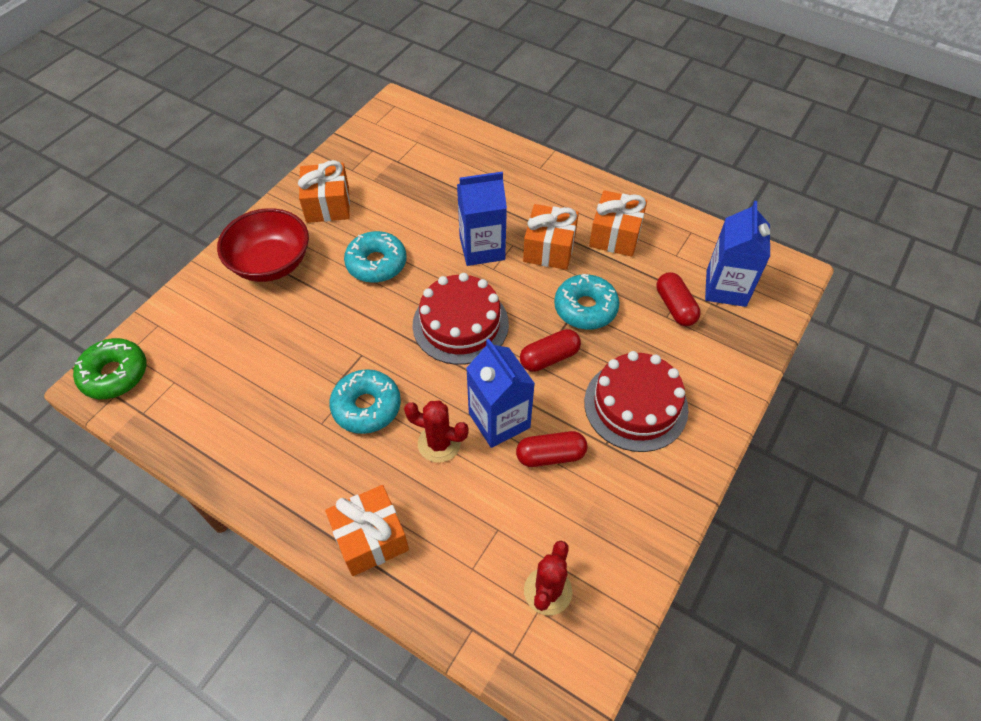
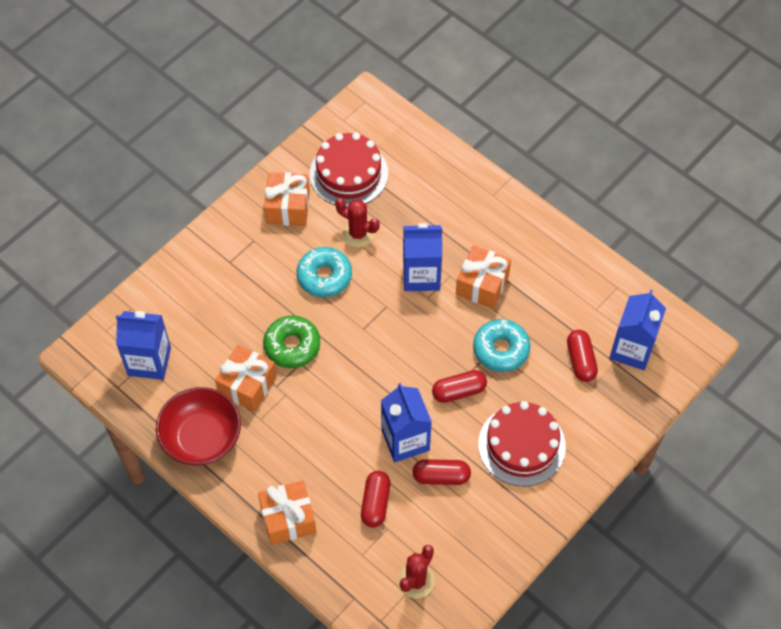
camera: 10 degrees right, 5 degrees up
green donut [73,338,146,399] -> green donut moved to [263,315,320,368]
red bowl [217,208,309,282] -> red bowl moved to [156,387,241,465]
turquoise donut [329,369,401,434] -> none
red cactus [404,400,469,463] -> red cactus moved to [335,198,380,248]
red cake [412,273,509,365] -> red cake moved to [310,133,388,207]
orange gift [589,190,647,257] -> orange gift moved to [215,345,277,412]
none -> blue carton [116,311,171,380]
none -> red capsule [361,471,390,527]

